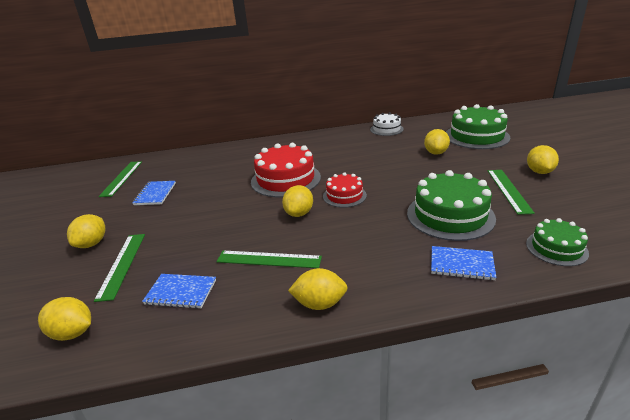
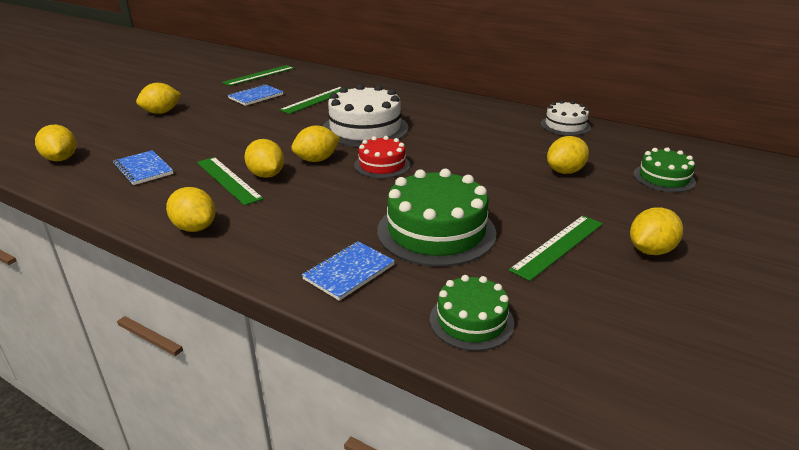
camera: 40 degrees right, 0 degrees up
green ruler [94,234,145,302] -> green ruler moved to [279,87,348,114]
red cake [251,143,321,197] -> white cake [323,84,408,147]
blue notebook [431,246,497,280] -> blue notebook turned 75 degrees clockwise [302,241,395,301]
green cake [446,104,510,149] -> green cake [633,147,696,192], size x0.57
none -> yellow lemon [244,139,284,178]

